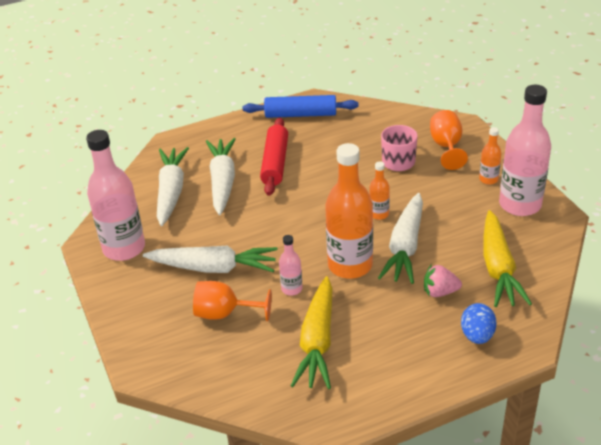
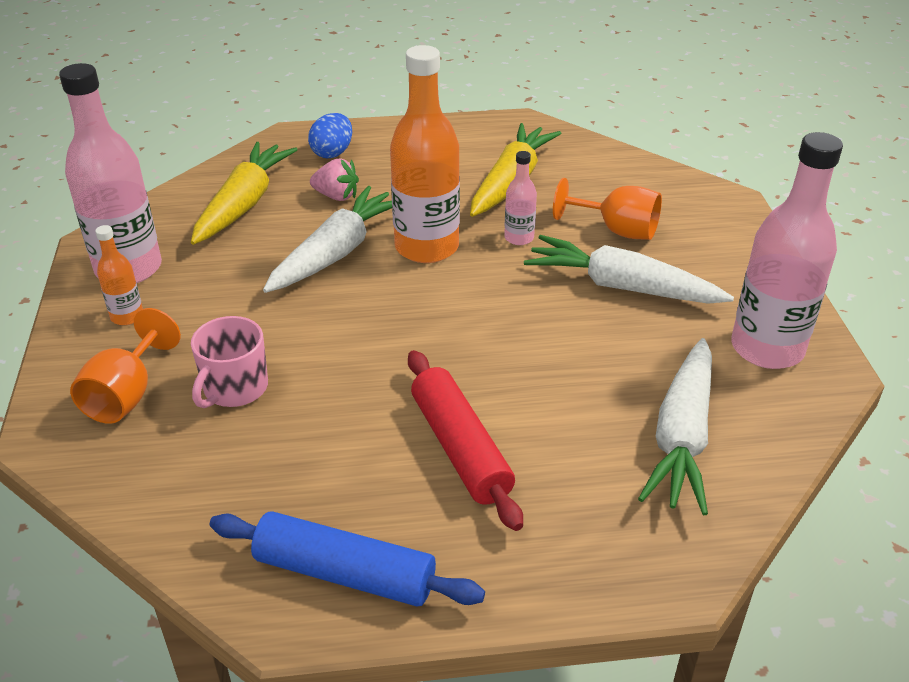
camera: 165 degrees left, 0 degrees up
white carrot [206,138,235,215] -> none
red rolling pin [260,118,288,196] -> red rolling pin turned 45 degrees counterclockwise [408,350,523,531]
orange bottle [369,161,390,220] -> none

